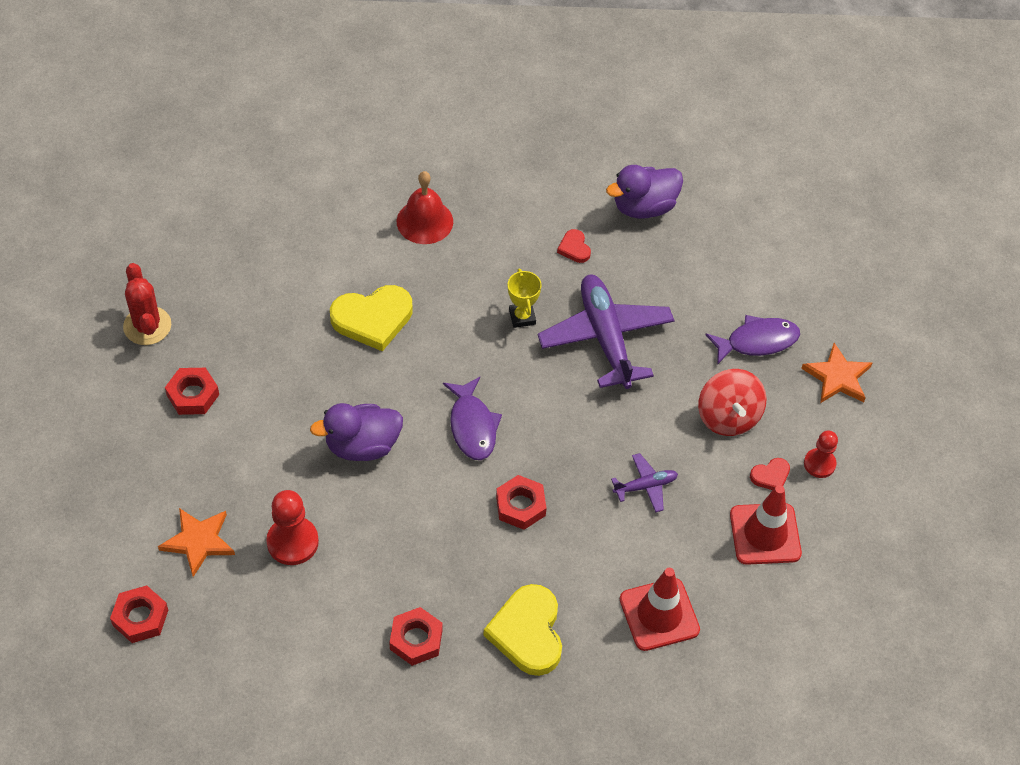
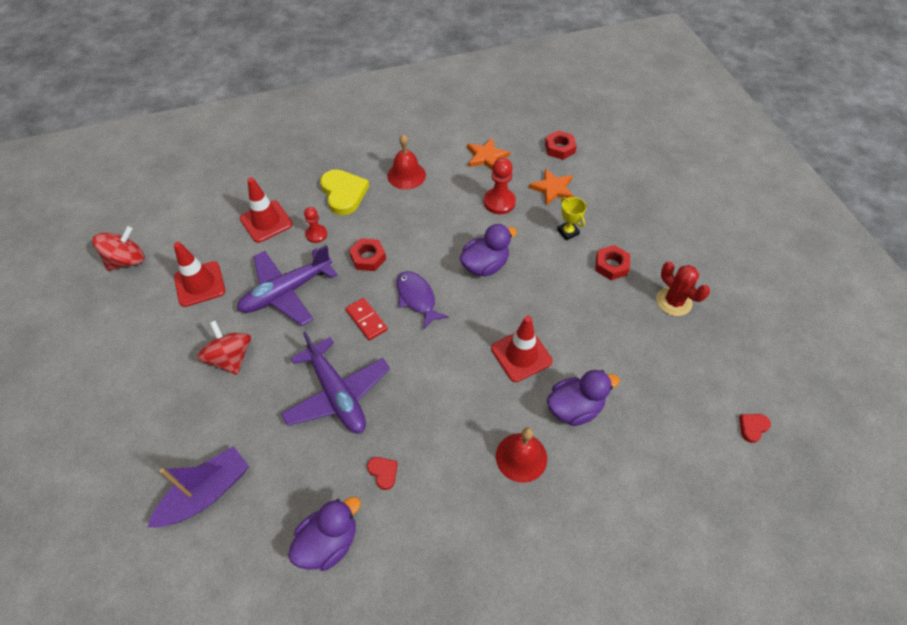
camera: 165 degrees right, 0 degrees up
yellow heart [330,285,413,351] -> red traffic cone [491,316,553,382]
red nut [389,607,443,666] -> red bell [387,134,426,190]
yellow trophy [508,268,542,328] -> yellow trophy moved to [557,197,587,241]
purple plane [611,453,678,513] -> purple plane [237,245,337,326], size x2.12
purple fish [705,315,800,365] -> none
red heart [750,458,790,490] -> red heart moved to [739,414,771,443]
orange star [801,343,872,403] -> orange star moved to [467,138,510,170]
red pawn [804,430,838,478] -> red pawn moved to [304,207,327,243]
none -> red spinning top [92,226,145,271]
none -> purple boat [148,446,249,527]
none -> red domino [345,298,388,341]
none -> purple duck [547,370,620,426]

